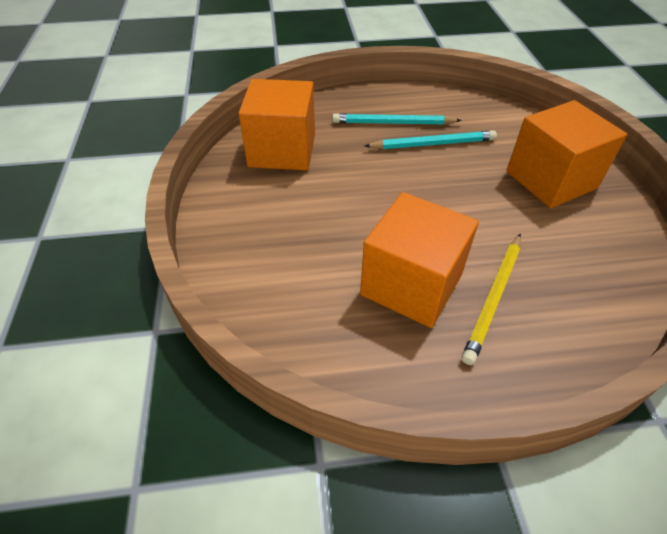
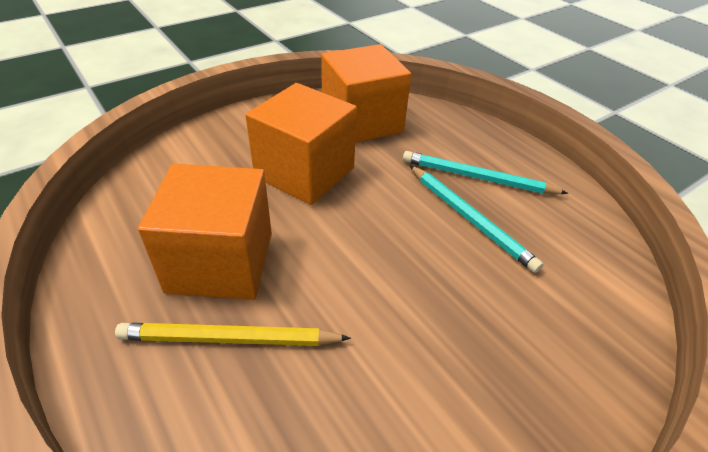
camera: 60 degrees right, 5 degrees down
turquoise pencil [332,113,462,125] -> turquoise pencil turned 45 degrees counterclockwise [403,151,568,194]
orange cube [506,100,627,208] -> orange cube moved to [245,83,357,205]

